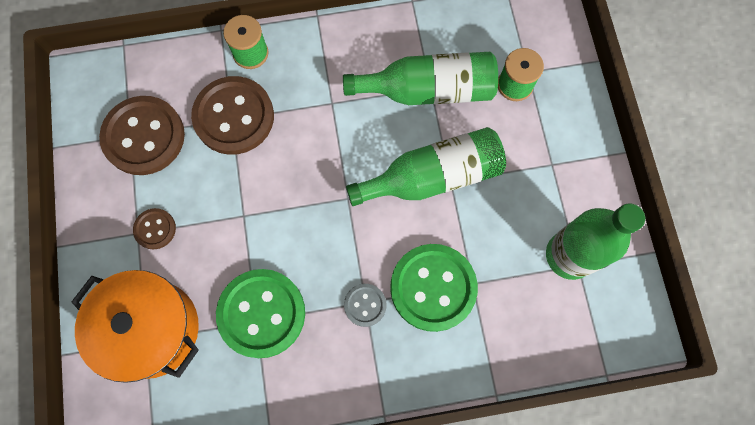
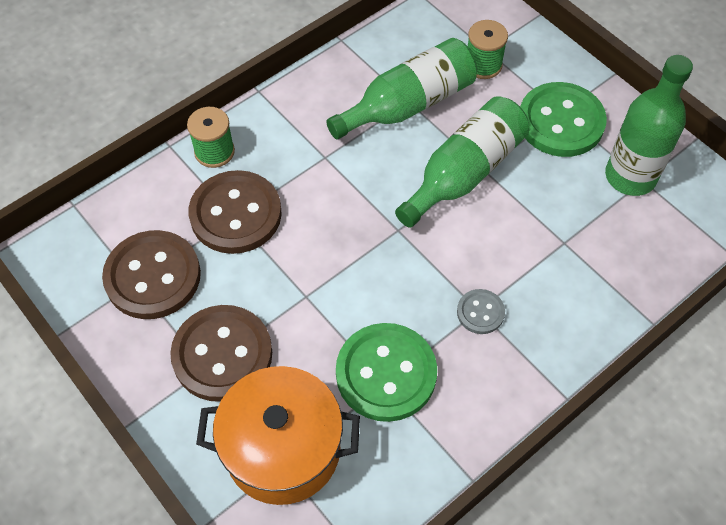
camera: 30 degrees left, 15 degrees down
brown button [133,208,176,249] -> brown button [170,305,272,402], size x2.05
green button [390,244,478,332] -> green button moved to [520,82,607,157]

